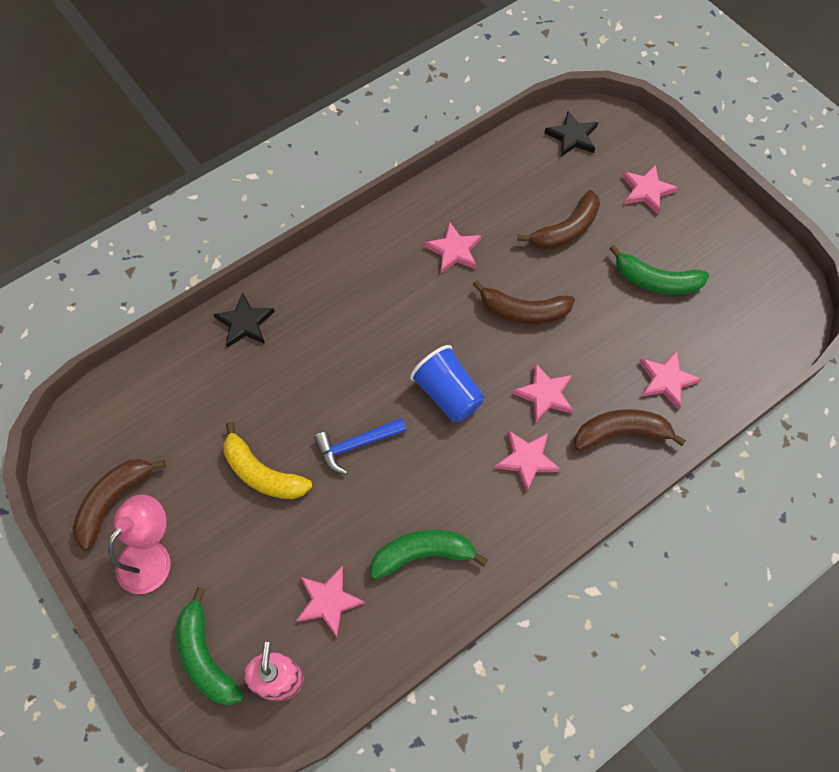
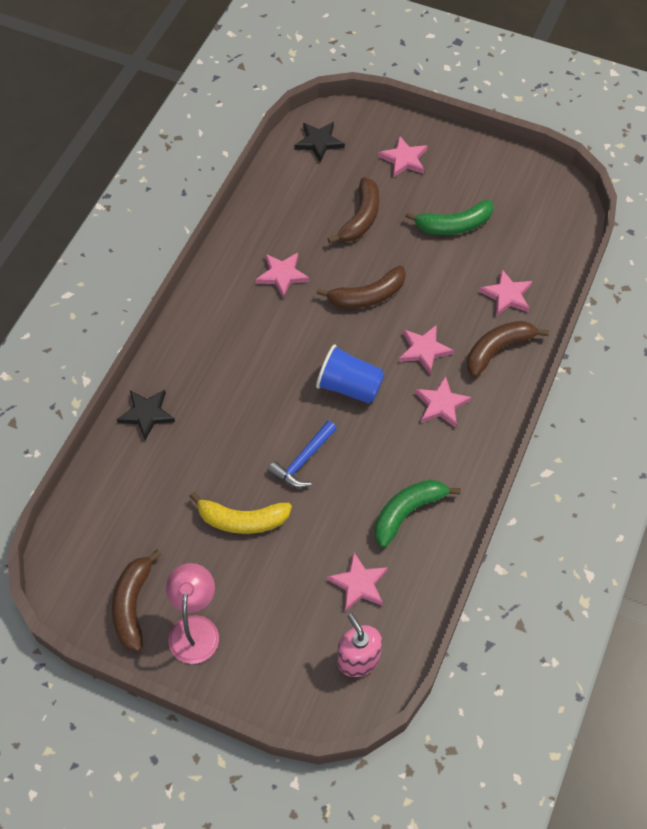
camera: 30 degrees left, 5 degrees down
green banana [176,587,244,706] -> none

